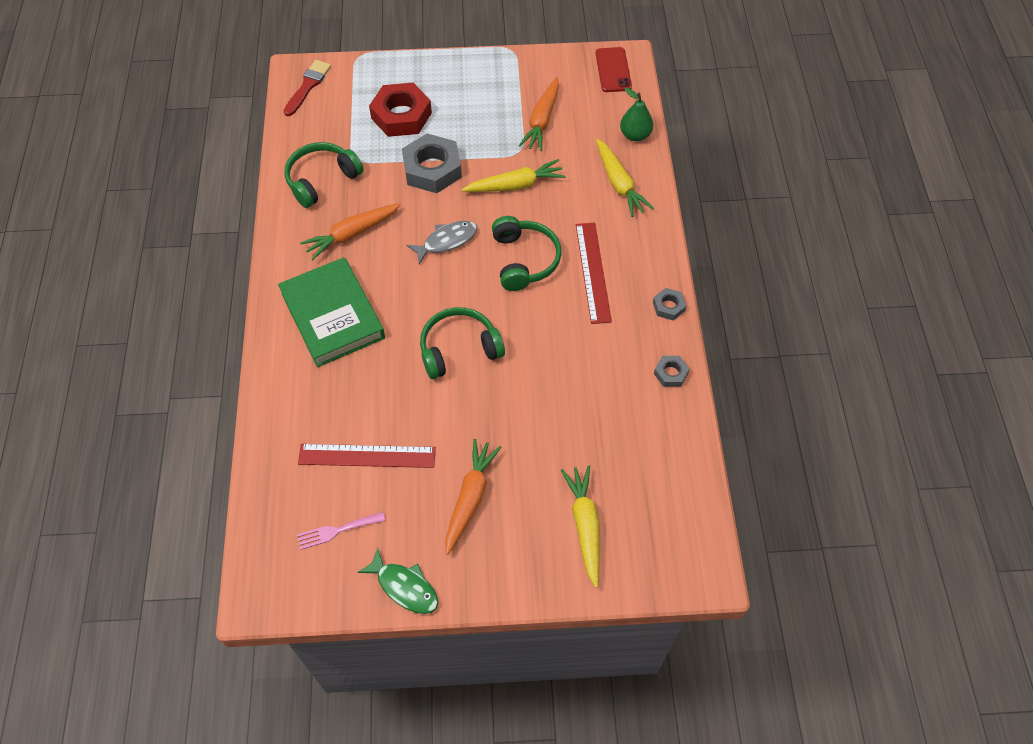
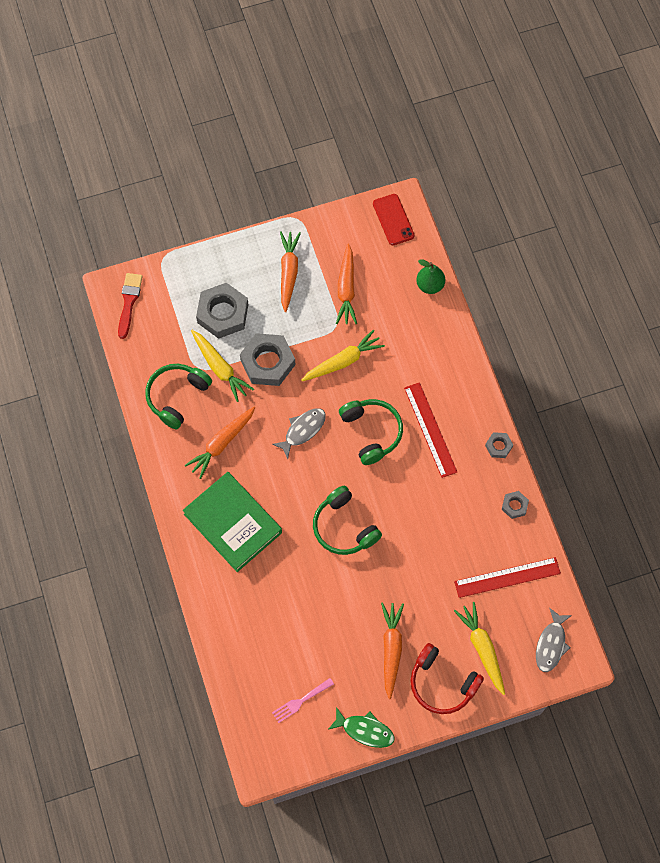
camera: 15 degrees left, 10 degrees up
red ruler [298,444,436,468] -> red ruler moved to [454,557,561,598]
red nut [369,83,432,137] -> grey nut [196,283,249,339]
green headphones [420,307,505,379] -> green headphones turned 90 degrees counterclockwise [313,486,382,555]
yellow carrot [596,139,654,217] -> yellow carrot moved to [191,330,254,402]
none -> orange carrot [280,231,301,312]
none -> red headphones [410,643,484,714]
none -> grey fish [536,608,572,672]

